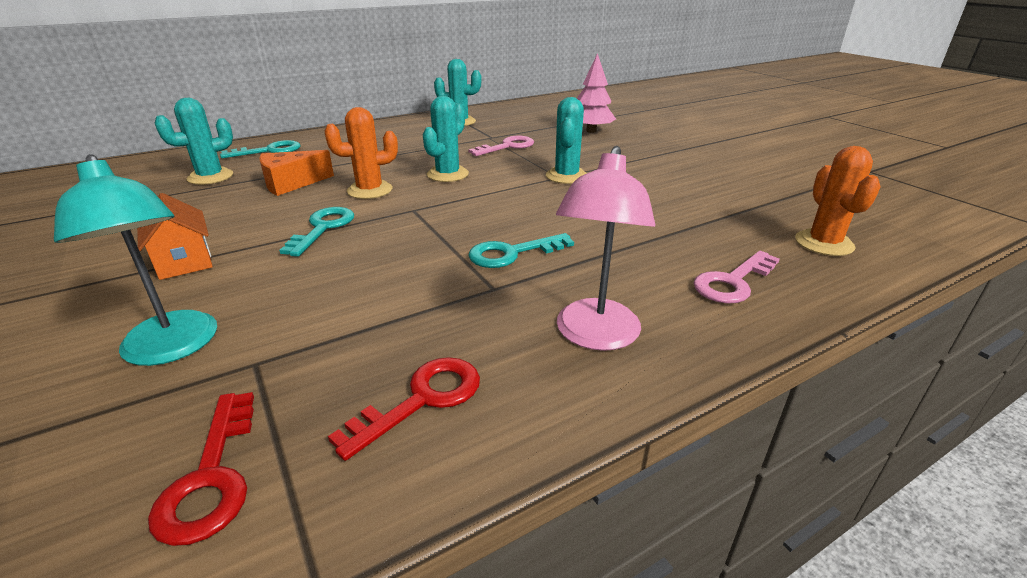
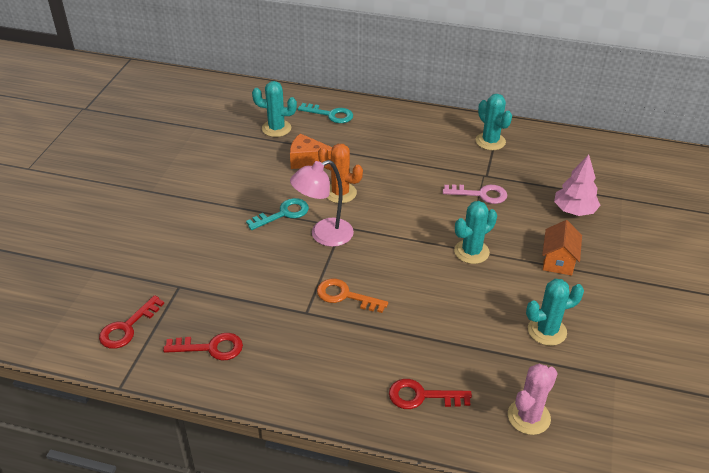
camera: 45 degrees right, 10 degrees up
turquoise lamp [54,154,217,366] -> none
orange house [137,193,213,280] -> orange house moved to [542,220,582,276]
turquoise cactus [423,96,469,182] -> turquoise cactus moved to [526,279,584,346]
turquoise key [468,233,574,268] -> orange key [317,279,388,313]
pink lamp [556,146,655,351] -> pink lamp moved to [290,160,354,247]
pink key [694,251,780,304] -> red key [389,379,472,409]
orange cactus [795,146,881,256] -> pink cactus [508,364,558,435]

